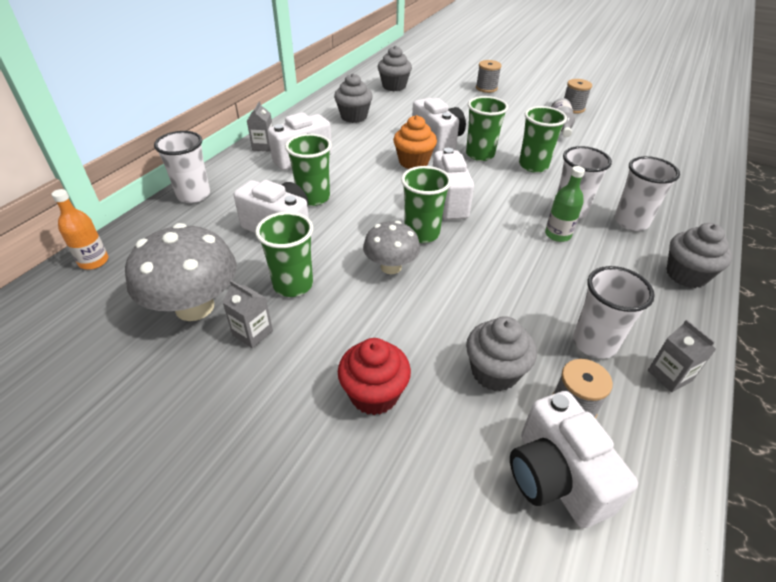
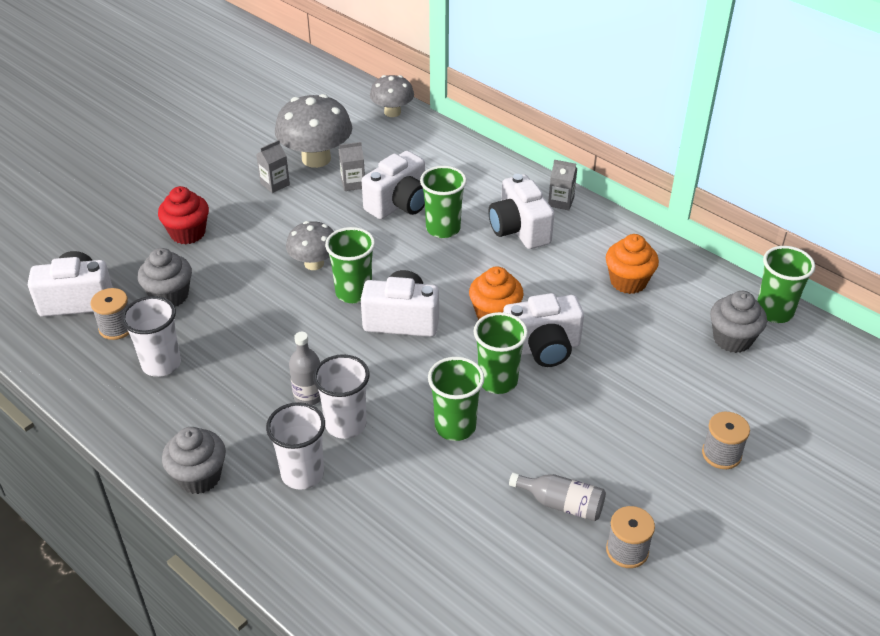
camera: 105 degrees right, 0 degrees up
orange bottle [52,189,108,270] -> grey mushroom [370,75,414,117]
white cup [154,131,210,203] -> none
green cup [255,212,313,297] -> green cup moved to [757,246,815,323]
grey cupcake [334,73,373,123] -> orange cupcake [606,234,659,294]
green bottle [545,166,585,242] -> grey bottle [289,332,321,405]
grey carton [648,320,716,392] -> grey carton moved to [339,142,365,191]

